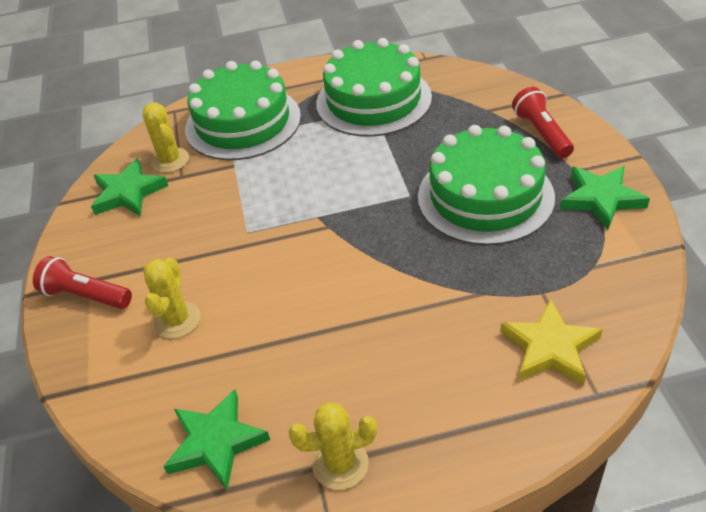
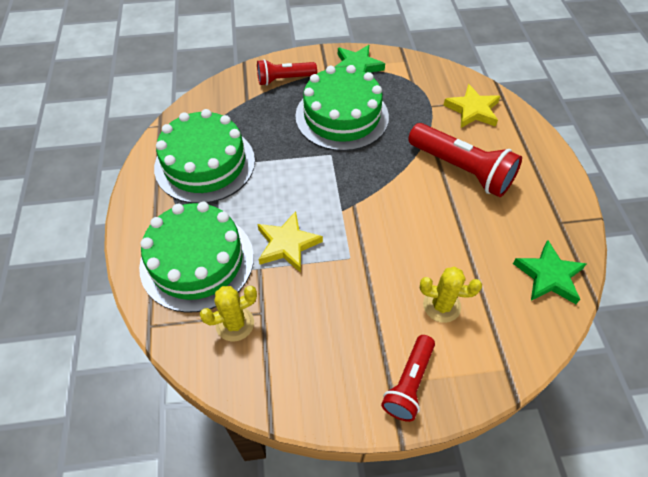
camera: 90 degrees left, 10 degrees up
green star [91,158,168,216] -> none
yellow cactus [288,402,377,490] -> none
none -> yellow star [257,211,323,273]
none -> red flashlight [408,123,522,197]

